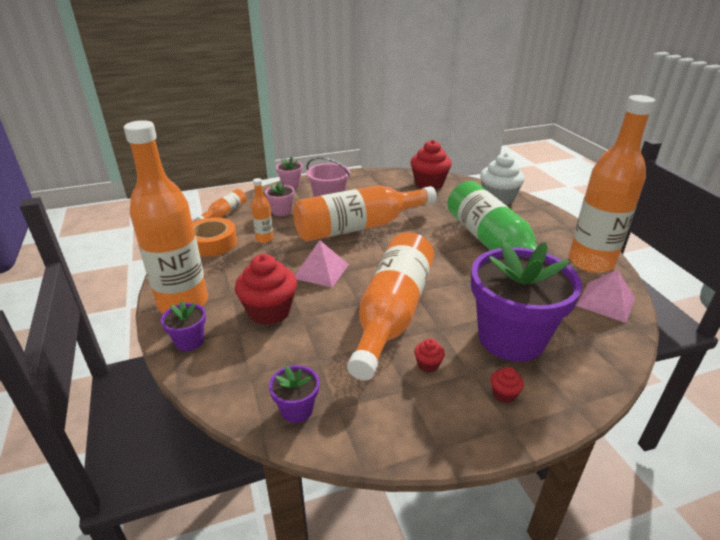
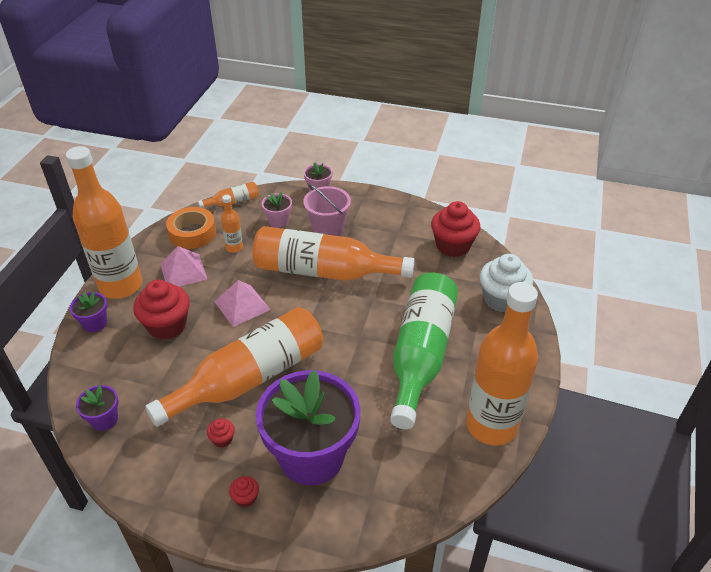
camera: 35 degrees right, 10 degrees up
pink pyramid [576,269,635,323] -> pink pyramid moved to [160,246,207,287]

